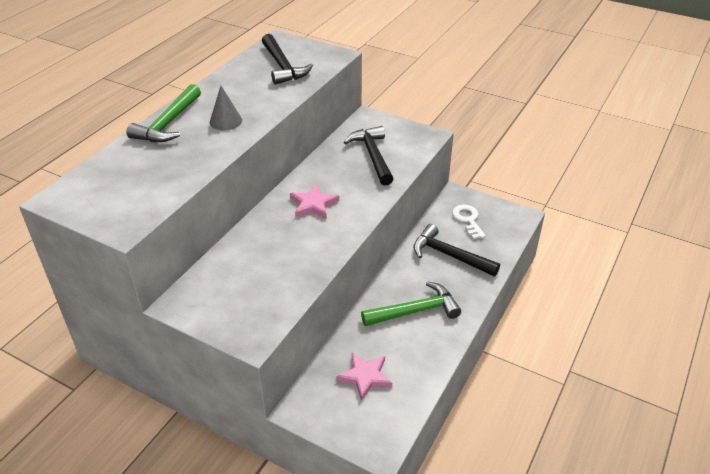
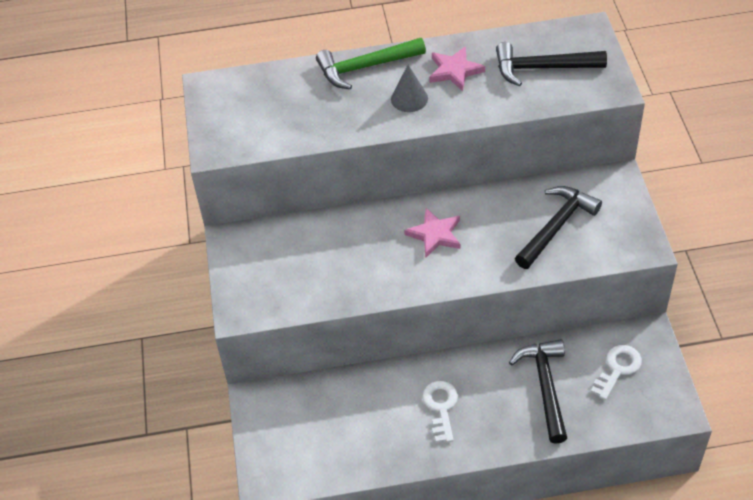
camera: 55 degrees right, 10 degrees up
black hammer [262,34,313,85] -> black hammer turned 60 degrees clockwise [496,42,607,86]
pink star [336,352,392,401] -> pink star moved to [429,46,485,91]
green hammer [361,281,461,326] -> white key [422,381,458,443]

